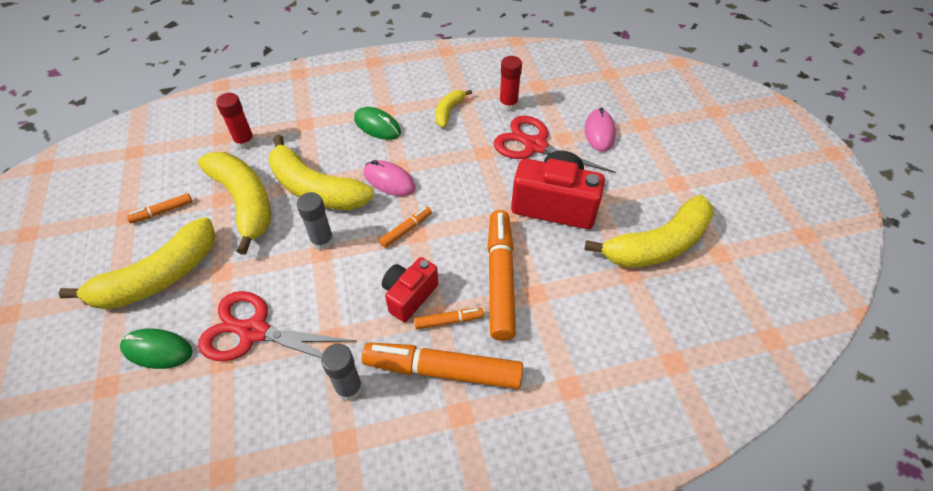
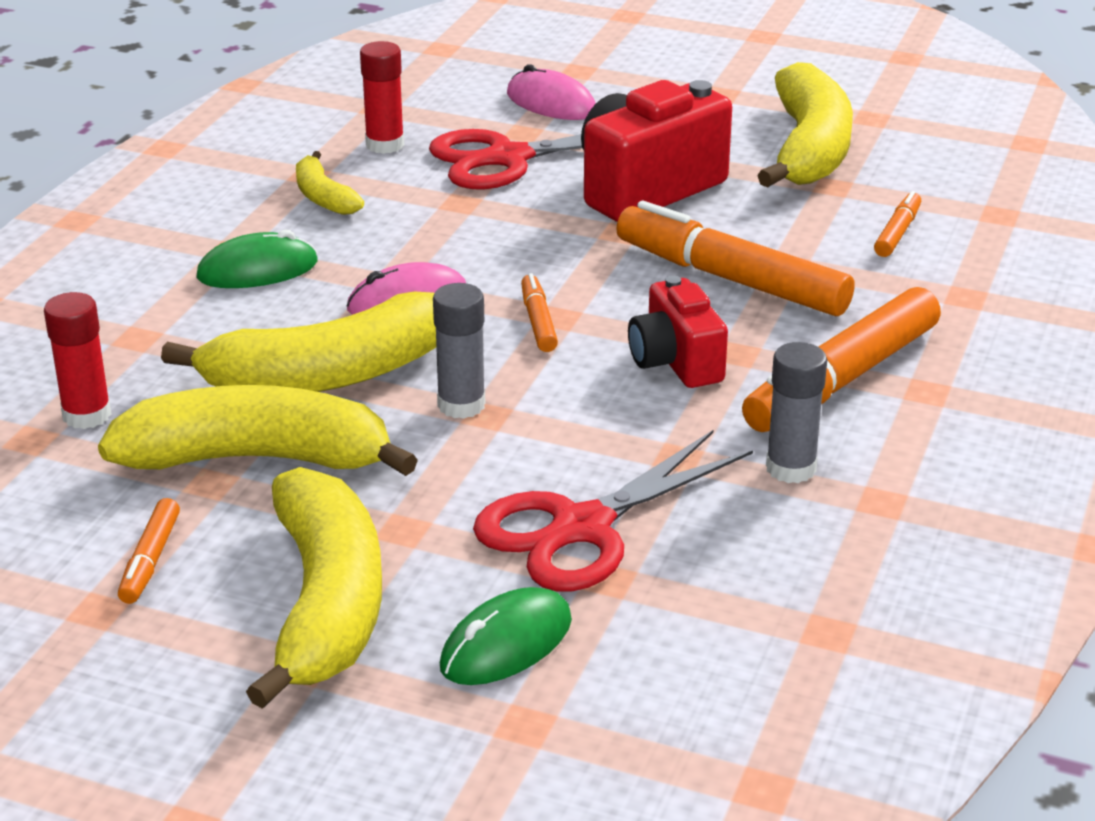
camera: 55 degrees left, 20 degrees down
orange marker [414,308,484,329] -> orange marker moved to [874,191,921,257]

